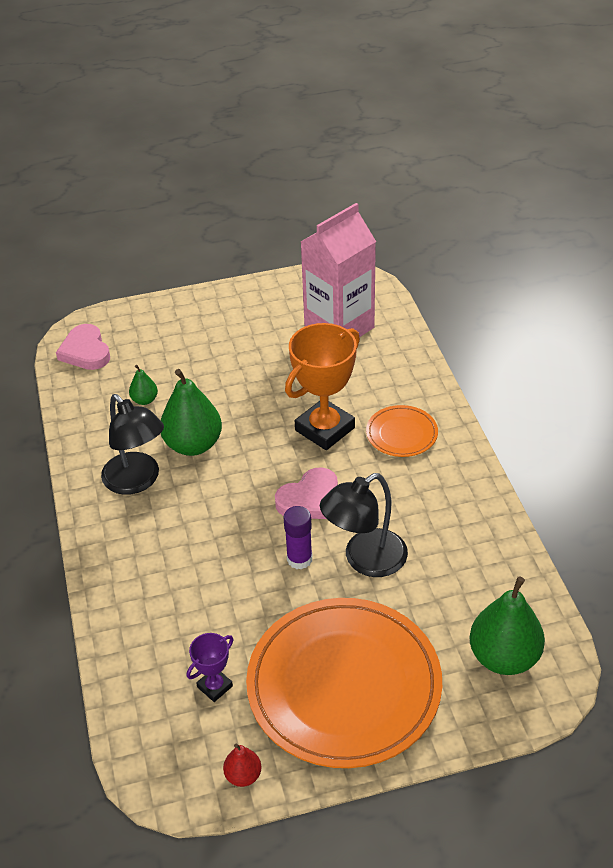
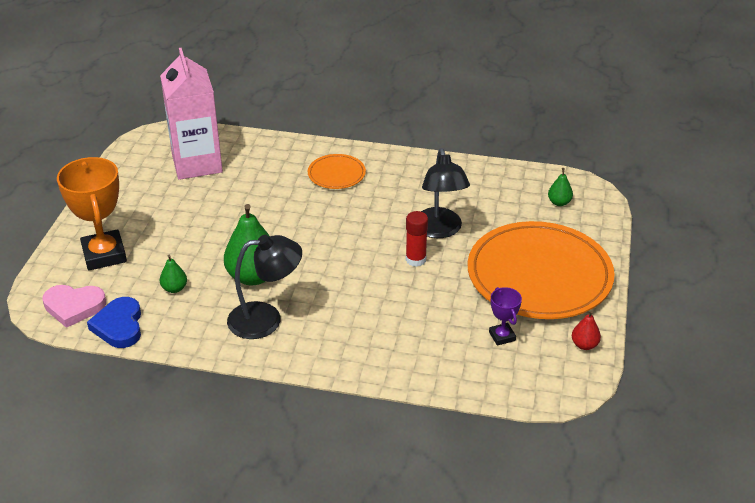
camera: 65 degrees left, 5 degrees down
pink heart [275,467,338,519] -> none
purple glue stick [284,506,313,570] -> red glue stick [406,211,428,267]
orange trophy [285,323,360,450] -> orange trophy moved to [57,157,127,271]
green pear [470,576,545,675] -> green pear [548,168,573,206], size x0.48
none -> blue heart [87,297,141,348]

